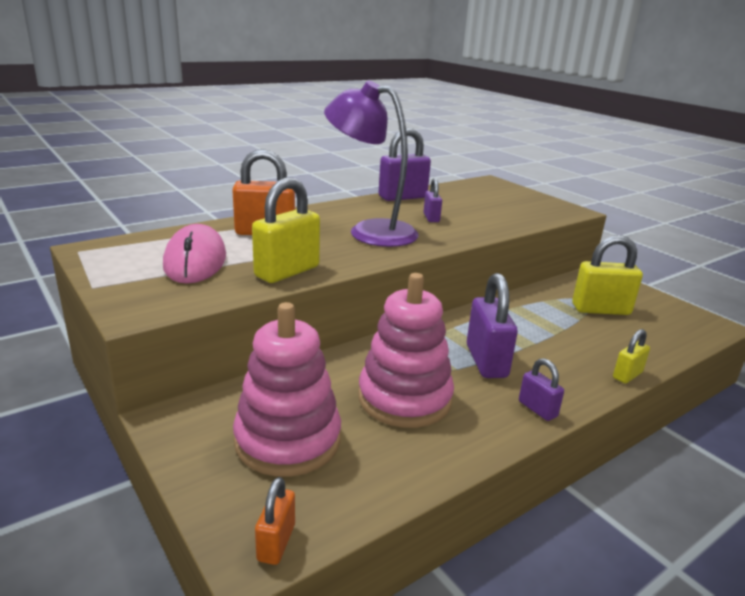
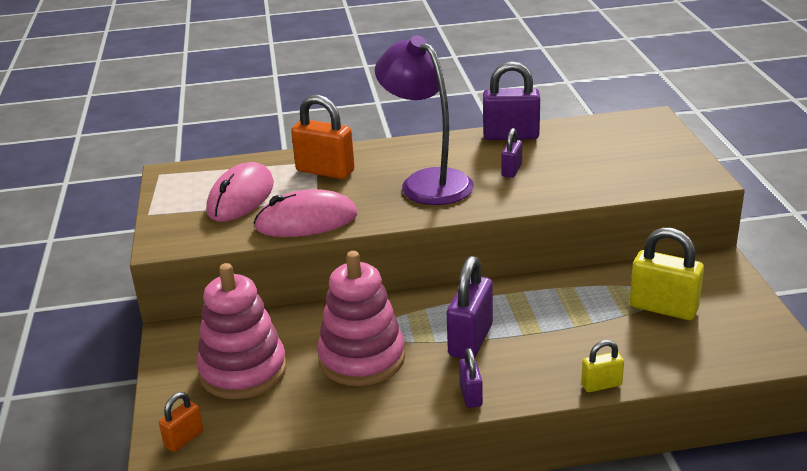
camera: 30 degrees right, 5 degrees up
yellow padlock [252,178,320,283] -> pink mouse [254,189,358,237]

